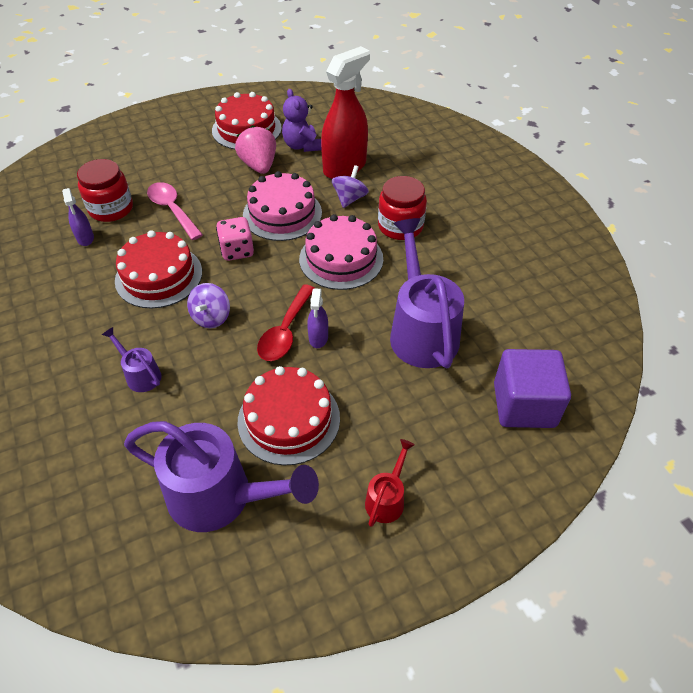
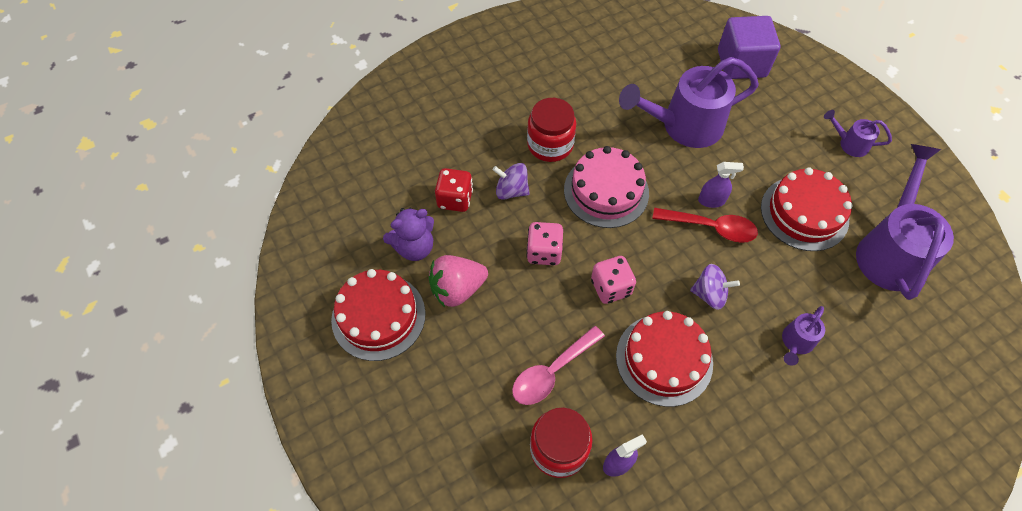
camera: 95 degrees left, 10 degrees up
pink cake [243,171,322,241] -> pink dice [526,222,563,265]
red spray bottle [321,46,370,179] -> red dice [435,168,473,212]
red watering can [365,439,415,527] -> purple watering can [824,110,892,157]

